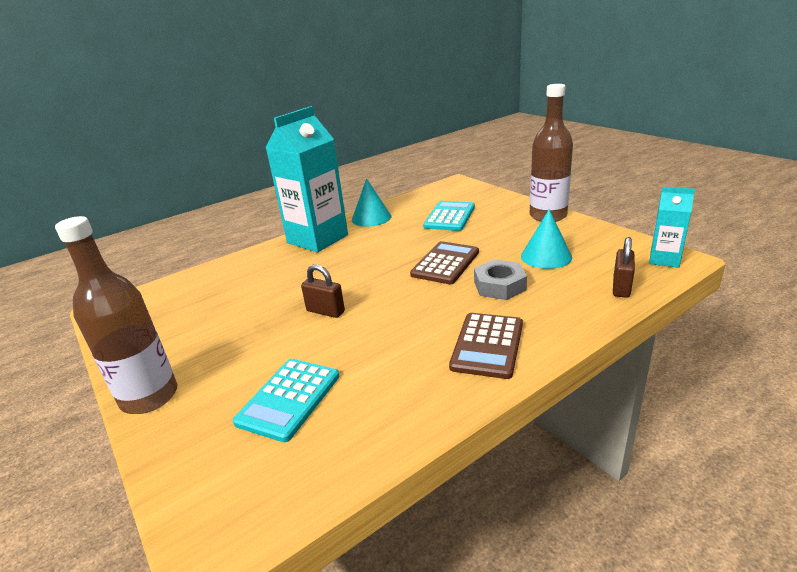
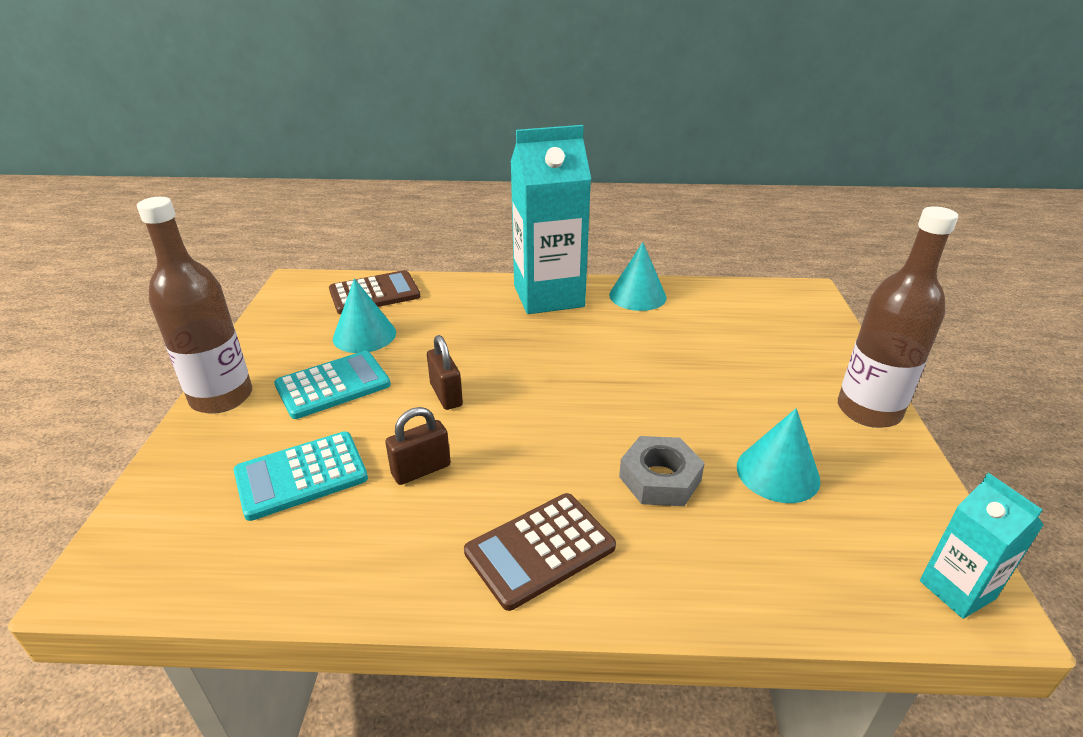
camera: 35 degrees right, 5 degrees up
brown calculator [410,241,479,284] -> brown calculator moved to [329,270,421,314]
turquoise calculator [423,201,475,231] -> turquoise calculator moved to [274,351,391,419]
brown padlock [613,237,635,298] -> brown padlock moved to [385,407,451,485]
none -> turquoise cone [333,278,396,353]

